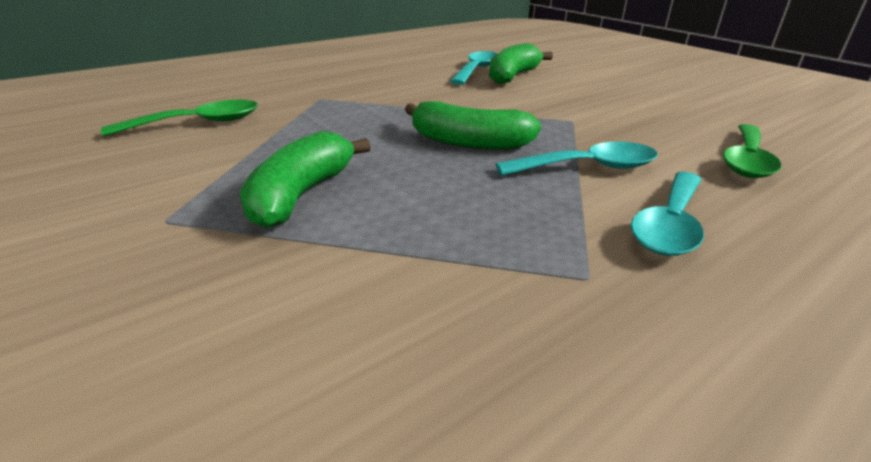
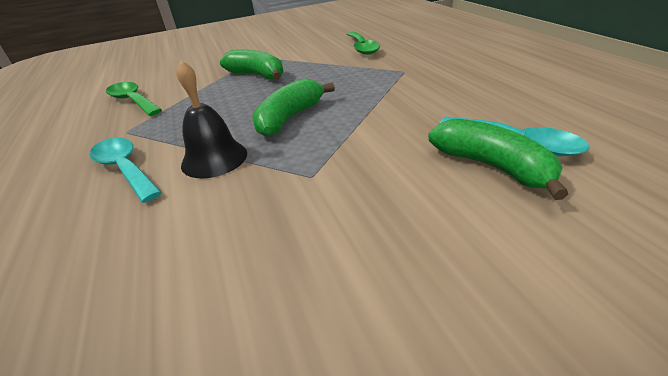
camera: 110 degrees right, 5 degrees up
turquoise spoon [496,142,658,176] -> black bell [177,60,247,178]
green spoon [723,124,782,178] -> green spoon moved to [106,82,162,116]

